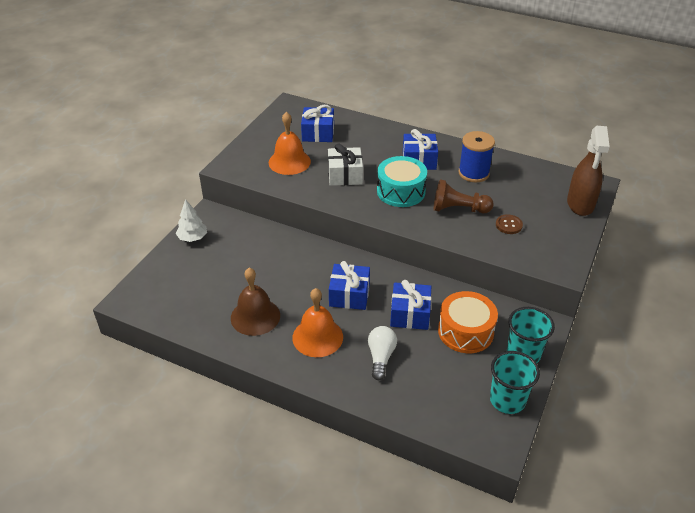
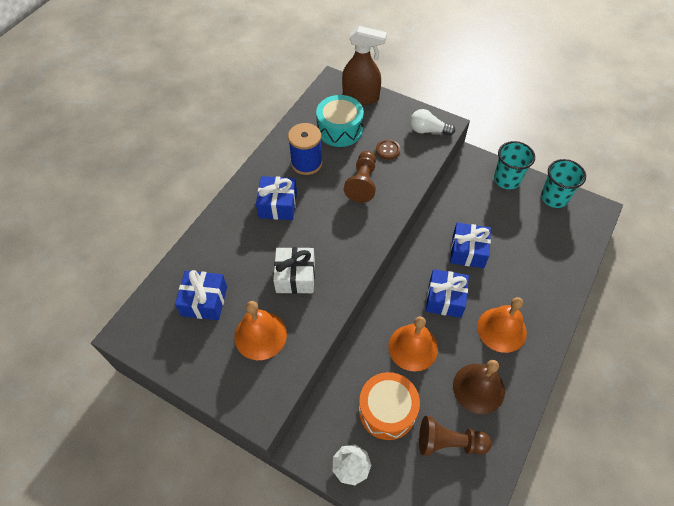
camera: 85 degrees left, 15 degrees up
white light bulb [368,326,397,380] -> white light bulb moved to [410,109,455,136]
turquoise drum [377,156,427,207] -> turquoise drum moved to [316,95,364,147]
orange drum [438,291,498,353] -> orange drum moved to [359,372,420,440]
none -> orange bell [388,316,438,371]
none -> brown pawn [419,416,492,456]

